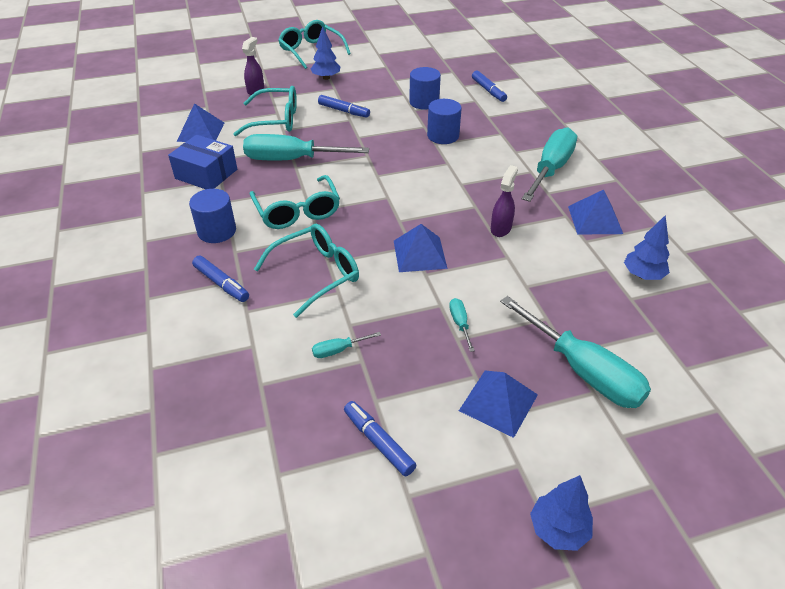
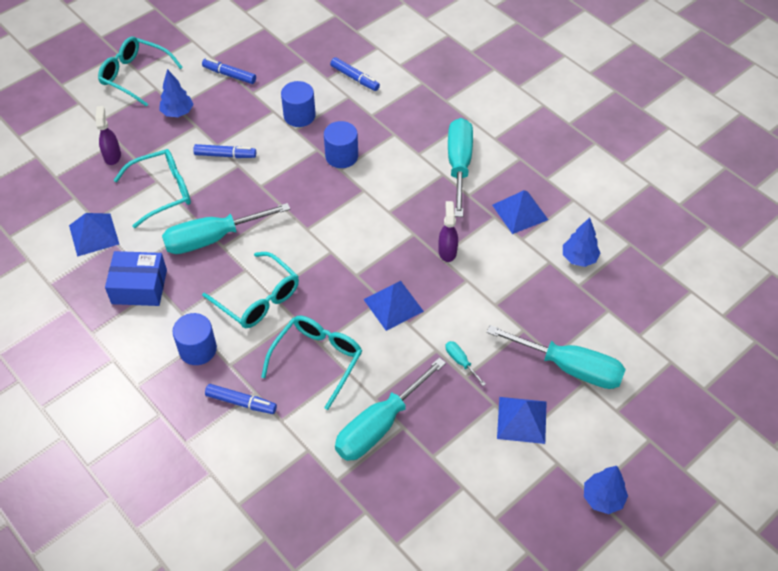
camera: 25 degrees left, 10 degrees up
turquoise screwdriver [312,332,381,358] -> turquoise screwdriver [335,357,446,461], size x2.39
blue marker [344,401,416,476] -> blue marker moved to [202,58,256,84]

